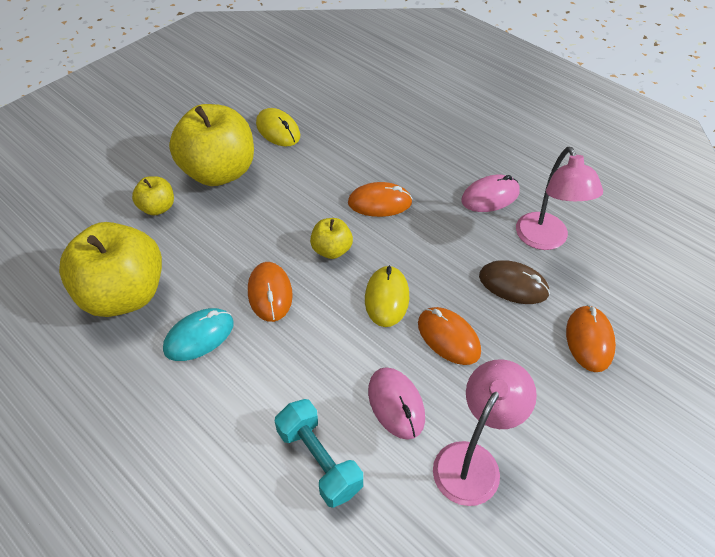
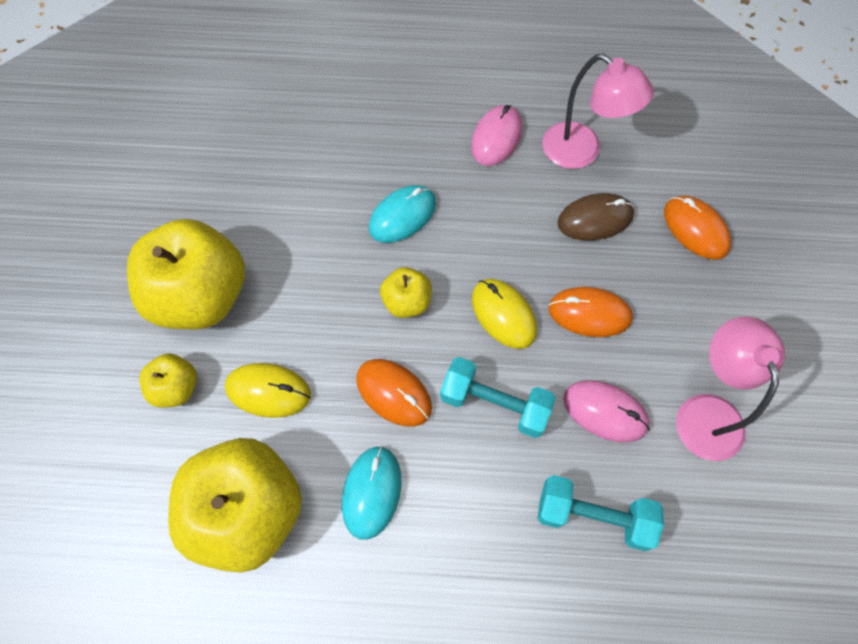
camera: 40 degrees left, 15 degrees up
yellow mouse [256,108,301,146] -> yellow mouse moved to [225,363,311,418]
orange mouse [348,182,413,217] -> turquoise mouse [369,185,436,243]
none -> turquoise dumbbell [440,357,556,438]

